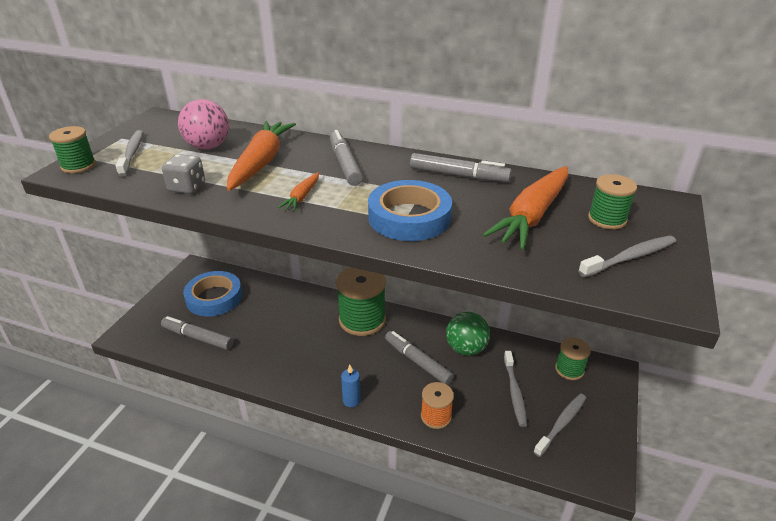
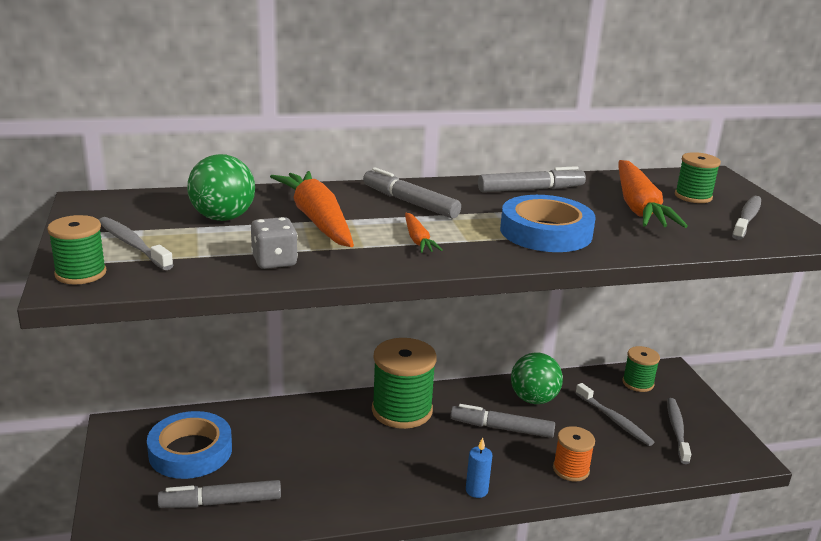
camera: 35 degrees left, 10 degrees down
pink ball [178,99,229,149] -> green ball [187,154,255,221]

